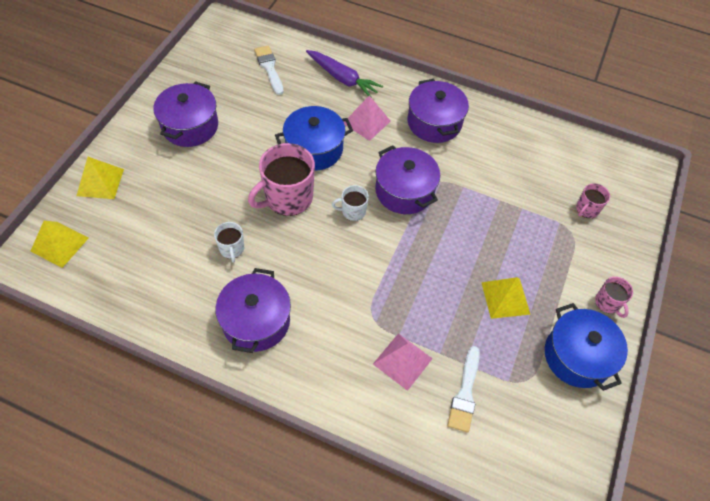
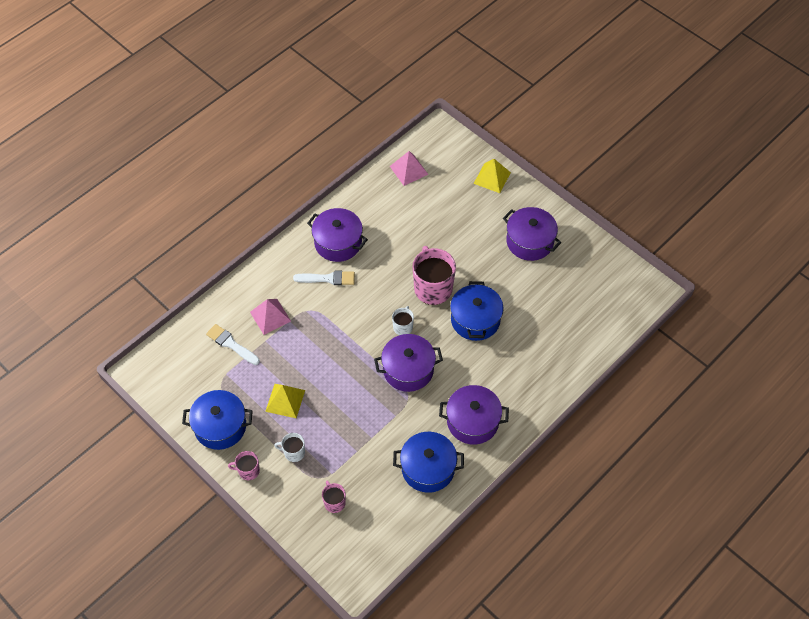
camera: 115 degrees right, 0 degrees up
yellow pyramid [31,221,89,268] -> none
white mug [214,222,244,263] -> white mug moved to [274,433,305,462]
white brush [254,45,284,95] -> white brush moved to [293,271,355,285]
purple carrot [306,50,383,98] -> none
pink pyramid [344,96,390,141] -> pink pyramid moved to [390,151,429,186]
none -> blue pot [393,432,464,493]

